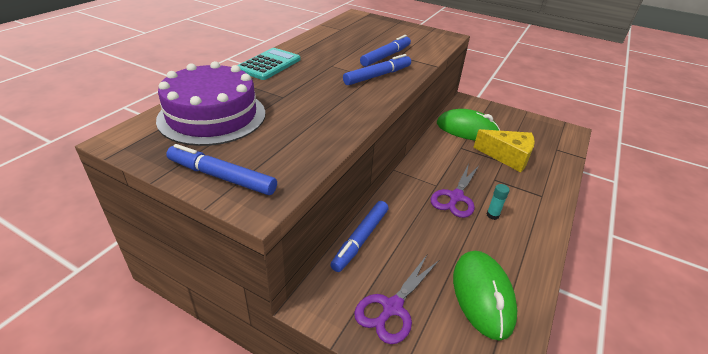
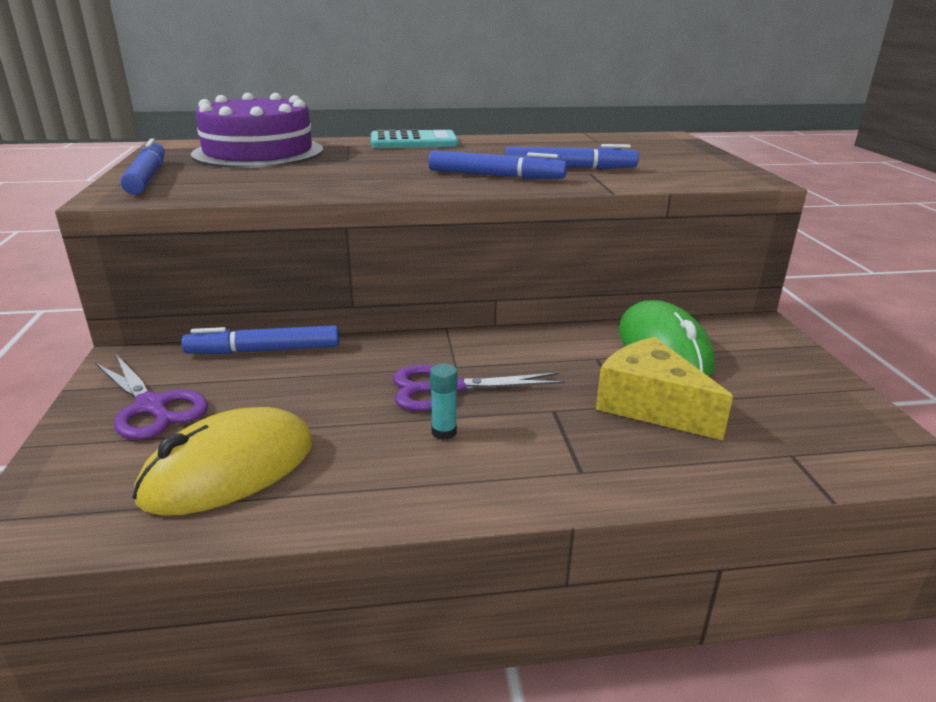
camera: 55 degrees right, 10 degrees down
purple scissors [354,255,439,344] -> purple scissors turned 135 degrees counterclockwise [95,354,208,440]
green mouse [453,251,517,341] -> yellow mouse [132,407,313,516]
yellow cheese [473,129,535,172] -> yellow cheese turned 150 degrees clockwise [596,337,733,440]

